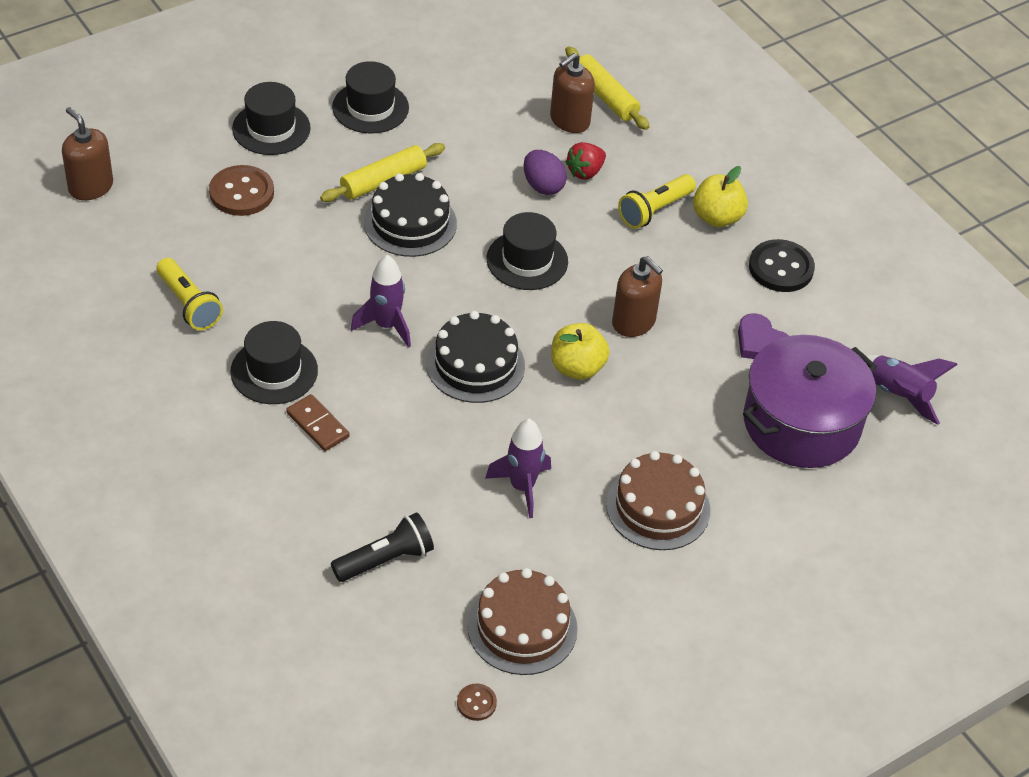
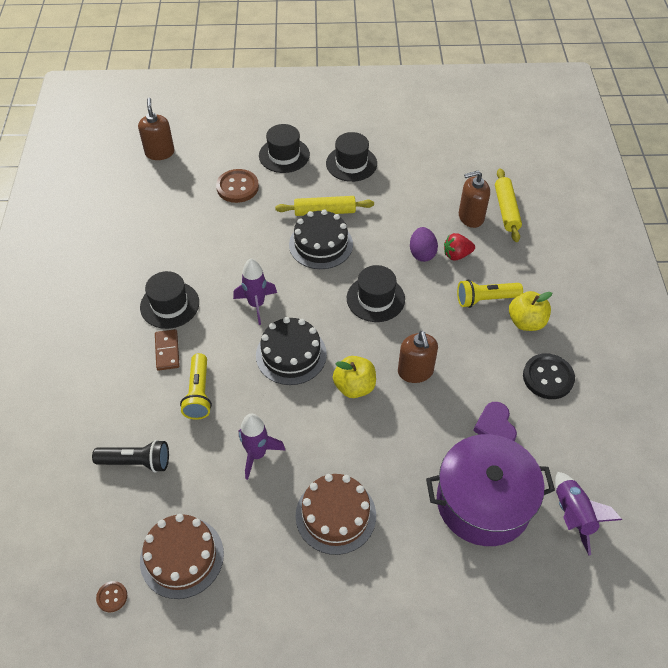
camera: 35 degrees right, 5 degrees up
yellow flashlight [156,258,223,330] -> yellow flashlight moved to [180,353,212,420]

